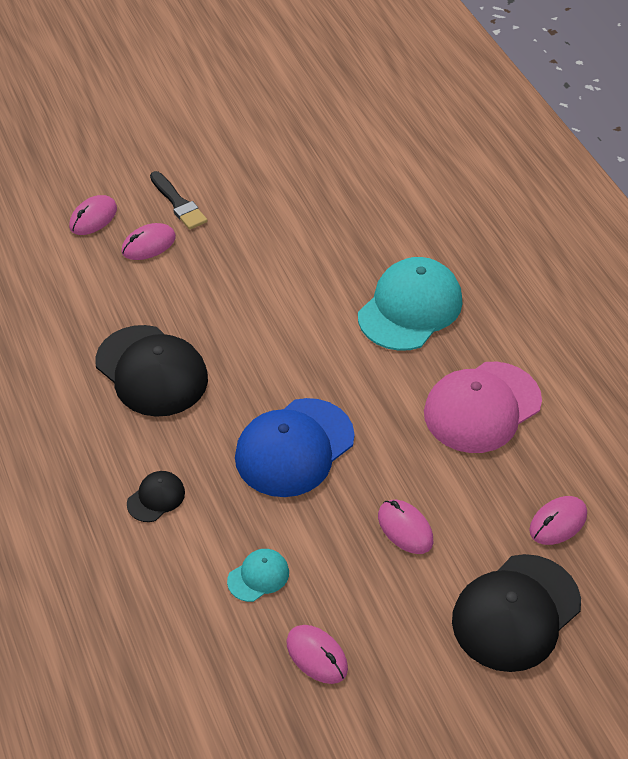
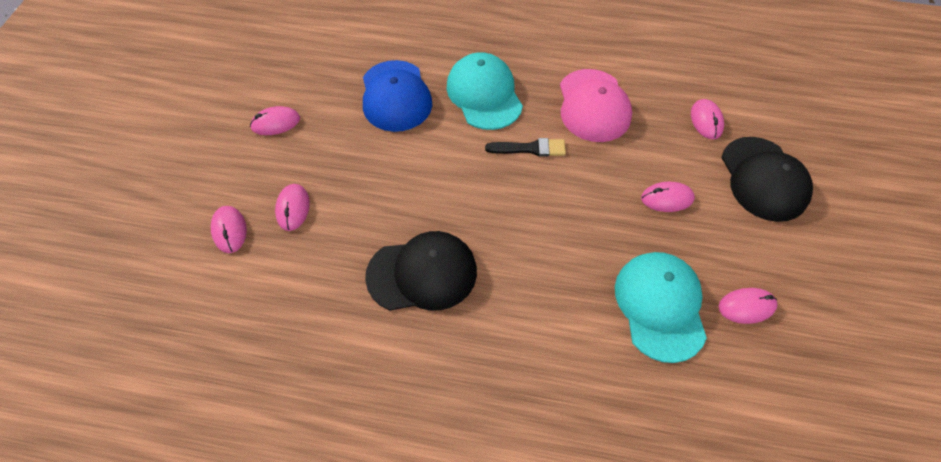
camera: 55 degrees left, 10 degrees up
black cap [127,471,185,522] -> none
black brush [150,171,207,230] -> black brush moved to [485,138,566,156]
turquoise cap [227,549,289,602] -> turquoise cap [615,252,707,363], size x2.14
blue cap [235,398,355,497] -> blue cap moved to [363,60,432,132]
none -> pink mouse [250,106,300,135]

